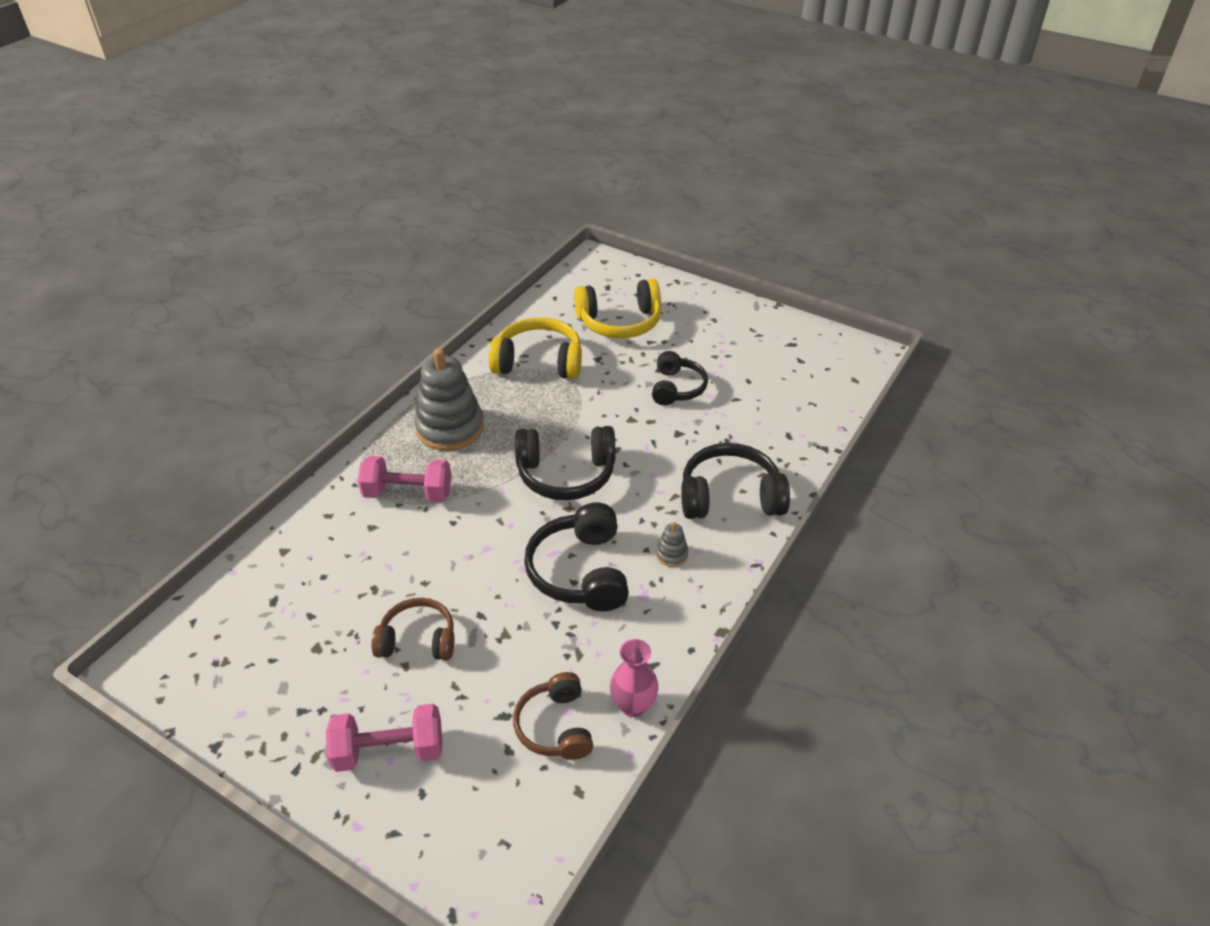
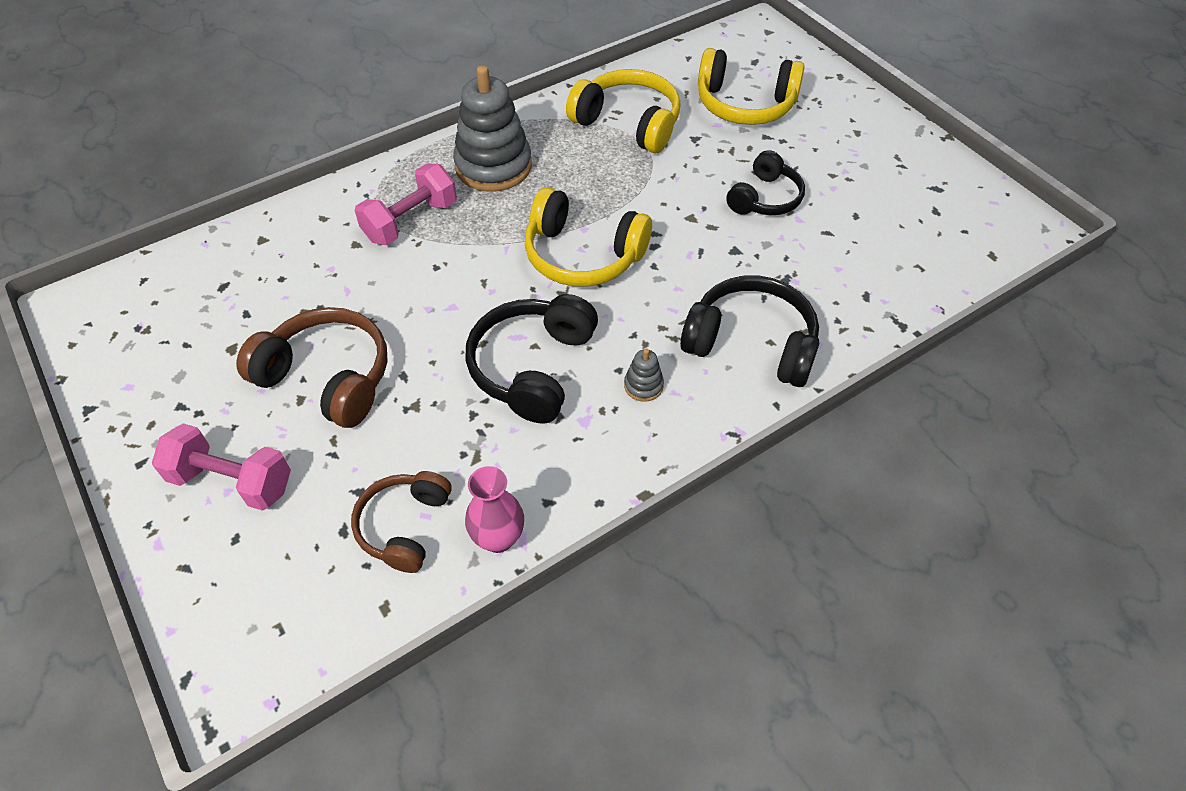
camera: 25 degrees right, 10 degrees up
pink dumbbell [358,456,452,502] -> pink dumbbell turned 75 degrees counterclockwise [355,164,457,245]
brown headphones [371,598,454,660] -> brown headphones [236,307,388,428], size x1.51
black headphones [515,426,615,500] -> yellow headphones [525,187,652,287]

